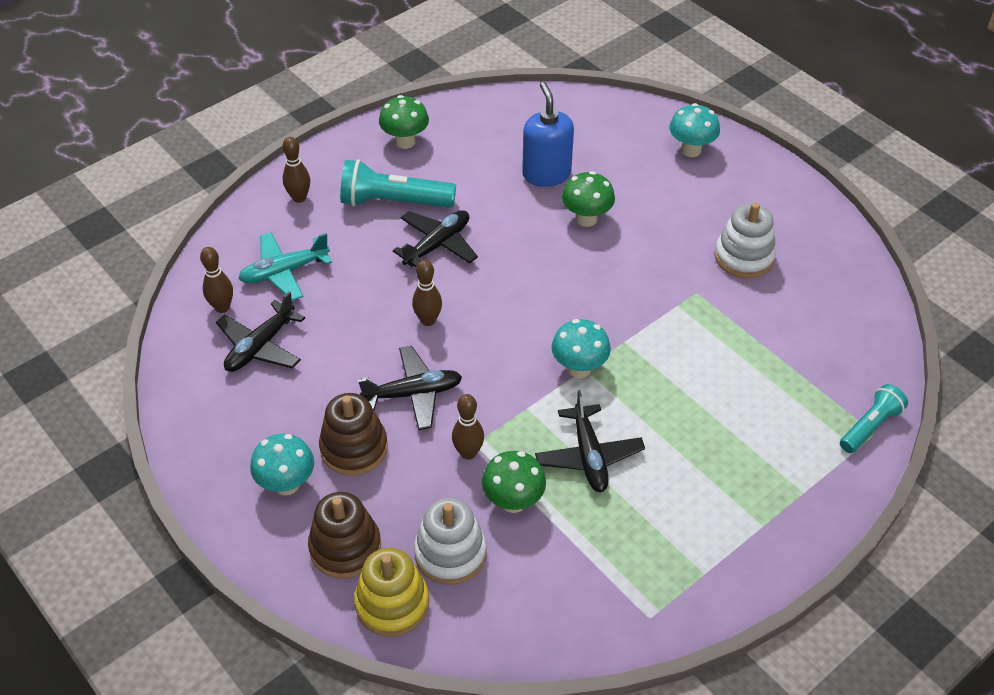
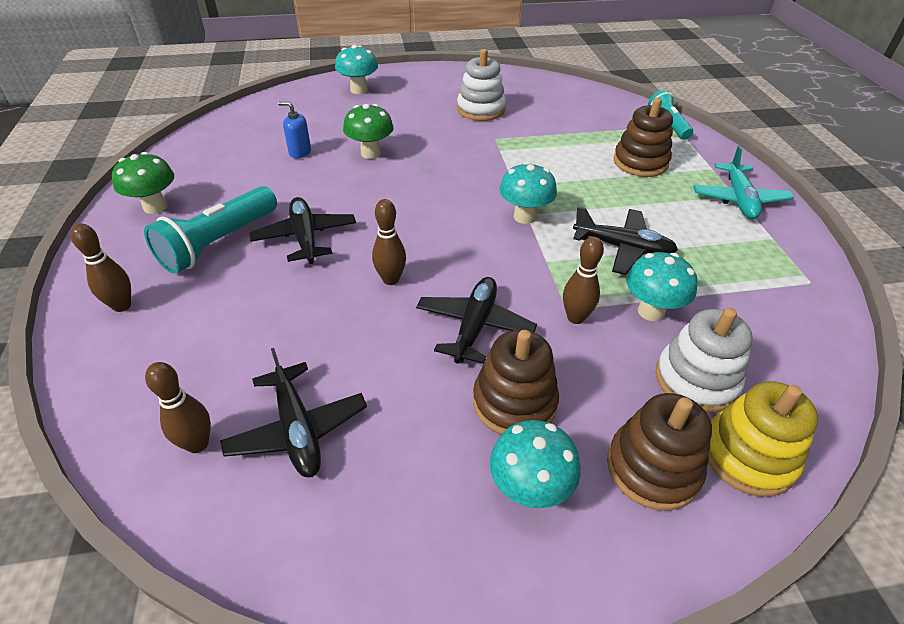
camera: 60 degrees left, 5 degrees down
turquoise plane [238,232,332,301] -> turquoise plane moved to [693,146,794,219]
green mushroom [482,451,546,513] -> turquoise mushroom [626,252,698,321]
blue soap dispenser [522,82,574,187] -> blue soap dispenser [278,102,311,158], size x0.55
none -> brown stacking toy [613,98,673,177]

